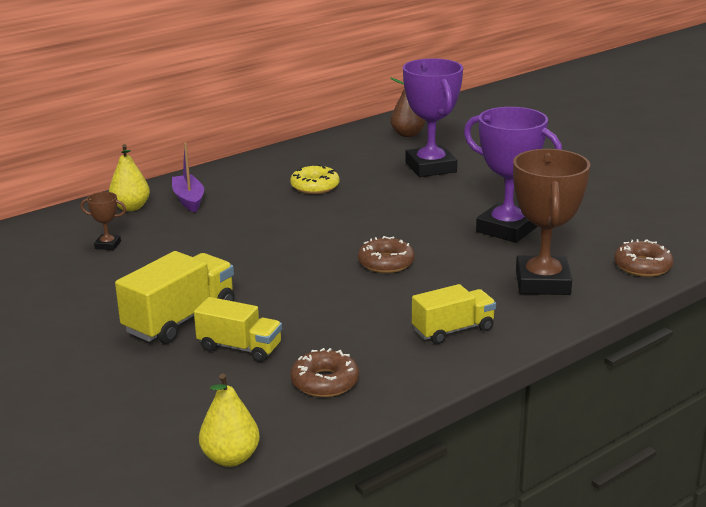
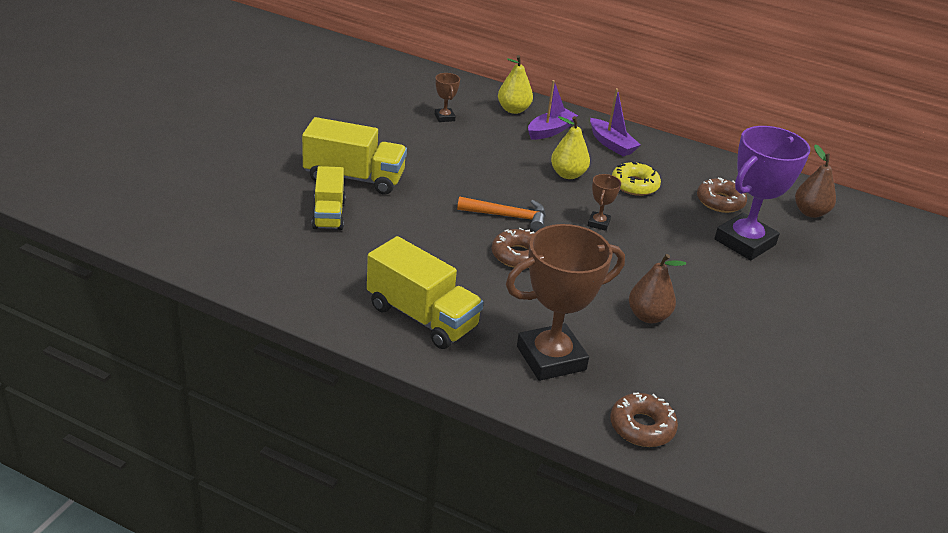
camera: 60 degrees right, 10 degrees up
yellow pear [199,373,260,467] -> yellow pear moved to [551,116,590,179]
brown donut [290,348,359,397] -> brown donut moved to [697,178,747,213]
yellow truck [412,284,496,344] -> yellow truck [367,236,484,349], size x1.51
purple trophy [464,107,562,243] -> brown pear [629,254,686,323]
none -> orange hammer [457,196,546,232]
none -> brown trophy [588,174,621,231]
none -> purple boat [590,88,641,156]

